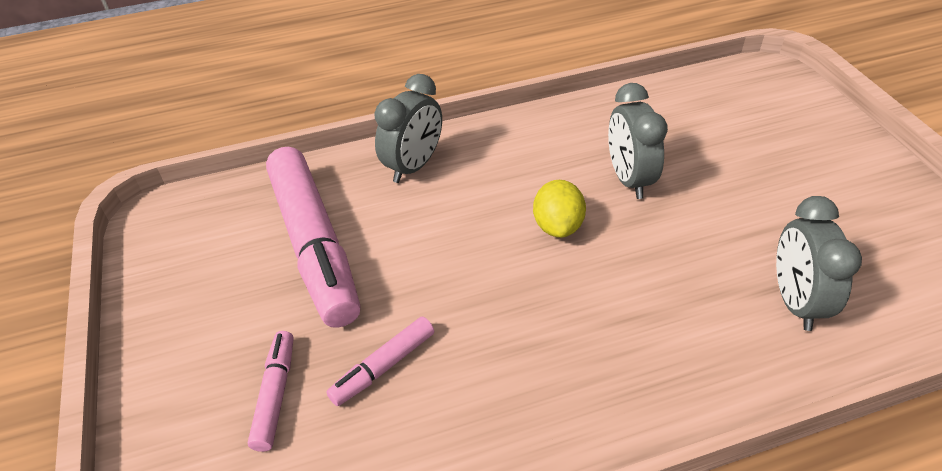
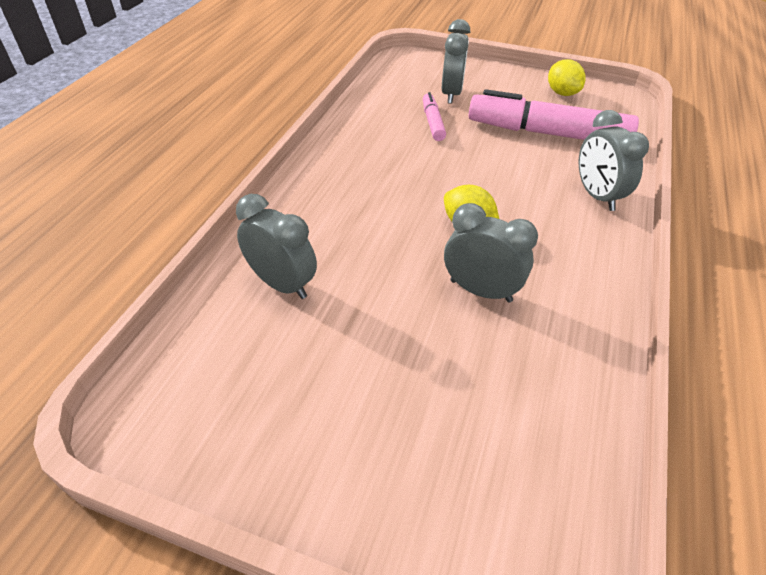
camera: 125 degrees right, 0 degrees up
pink marker [248,331,294,452] -> grey clock [442,19,470,104]
none -> yellow lemon [548,59,586,96]

